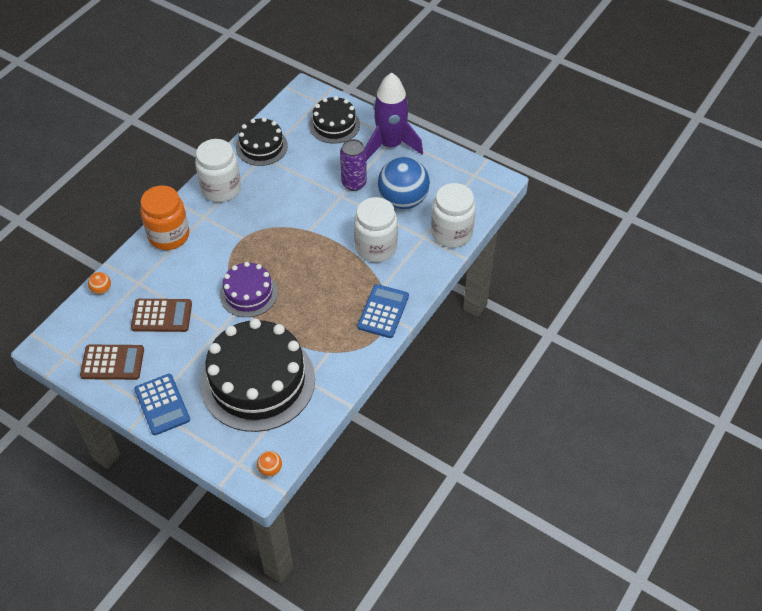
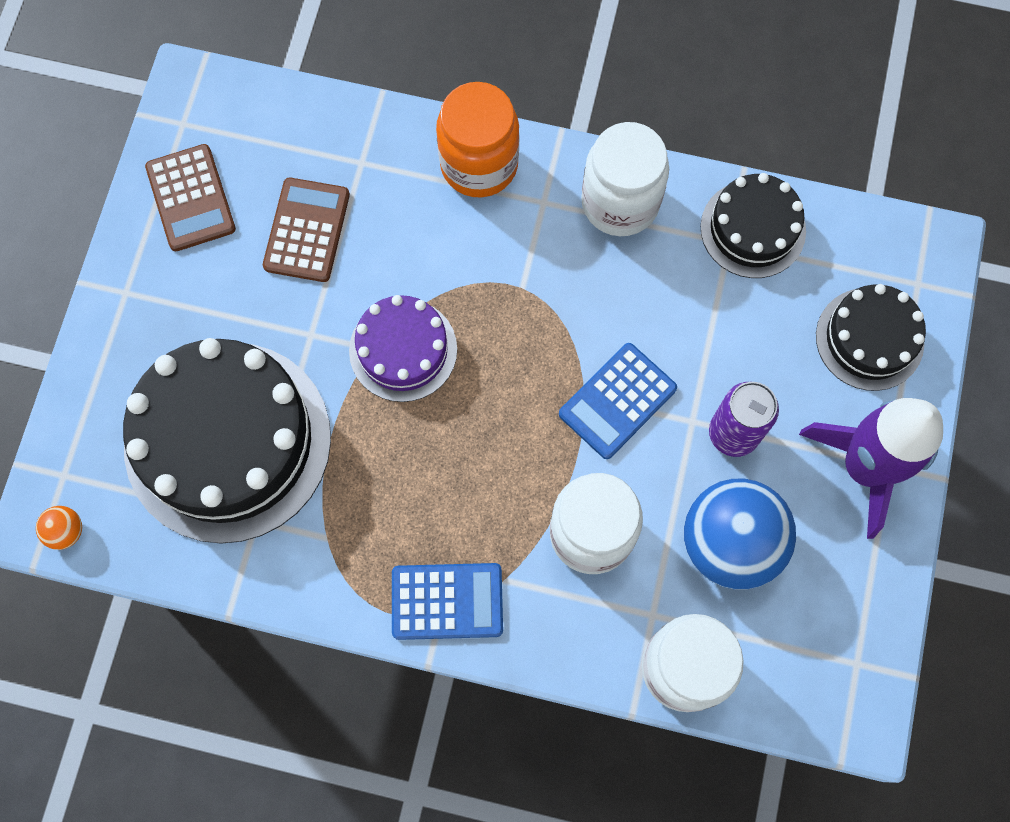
camera: 70 degrees right, 20 degrees up
orange ball [88,272,111,294] -> none
brown calculator [131,299,192,332] -> brown calculator turned 150 degrees counterclockwise [263,178,350,282]
blue calculator [134,374,190,435] -> blue calculator moved to [559,343,677,459]

